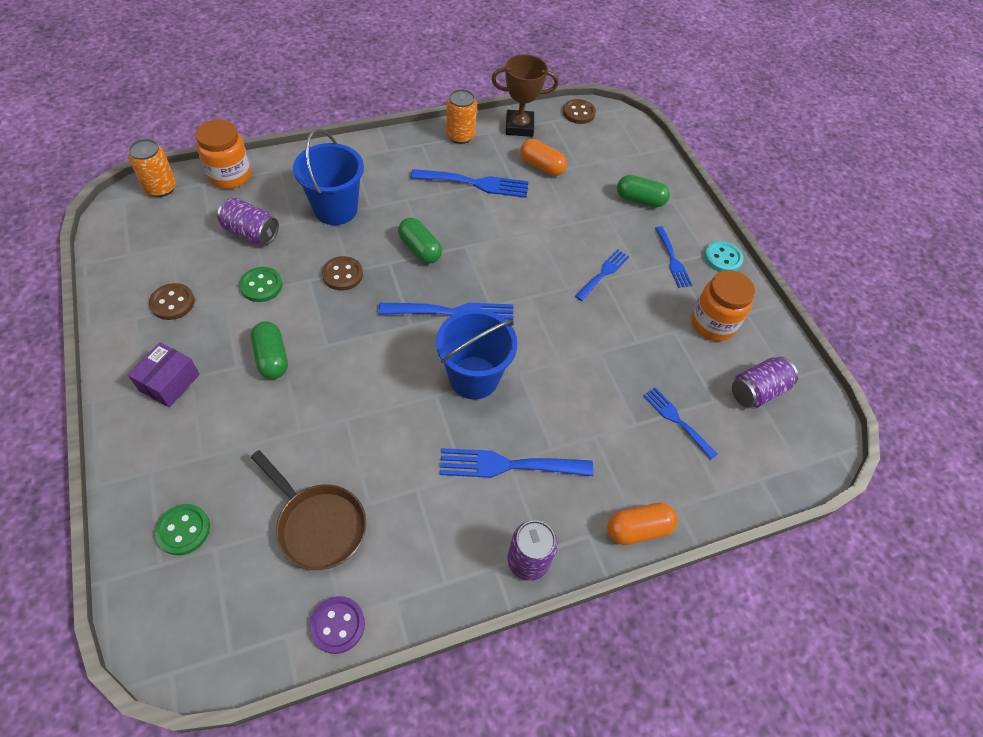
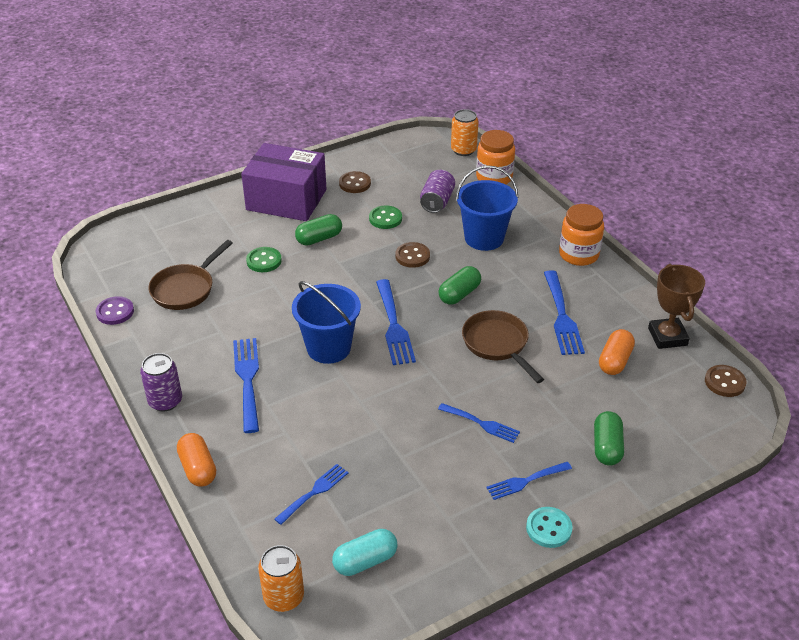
camera: 85 degrees right, 15 degrees down
purple box [128,342,200,407] -> purple box [241,143,326,221], size x2.03
green button [155,504,210,555] -> green button moved to [246,247,282,272]
orange can [446,89,477,144] -> orange can moved to [258,545,304,612]
orange jar [691,270,755,341] -> orange jar moved to [559,204,604,266]
purple can [732,357,798,409] -> turquoise capsule [332,529,397,576]
none -> brown pan [462,310,544,383]

